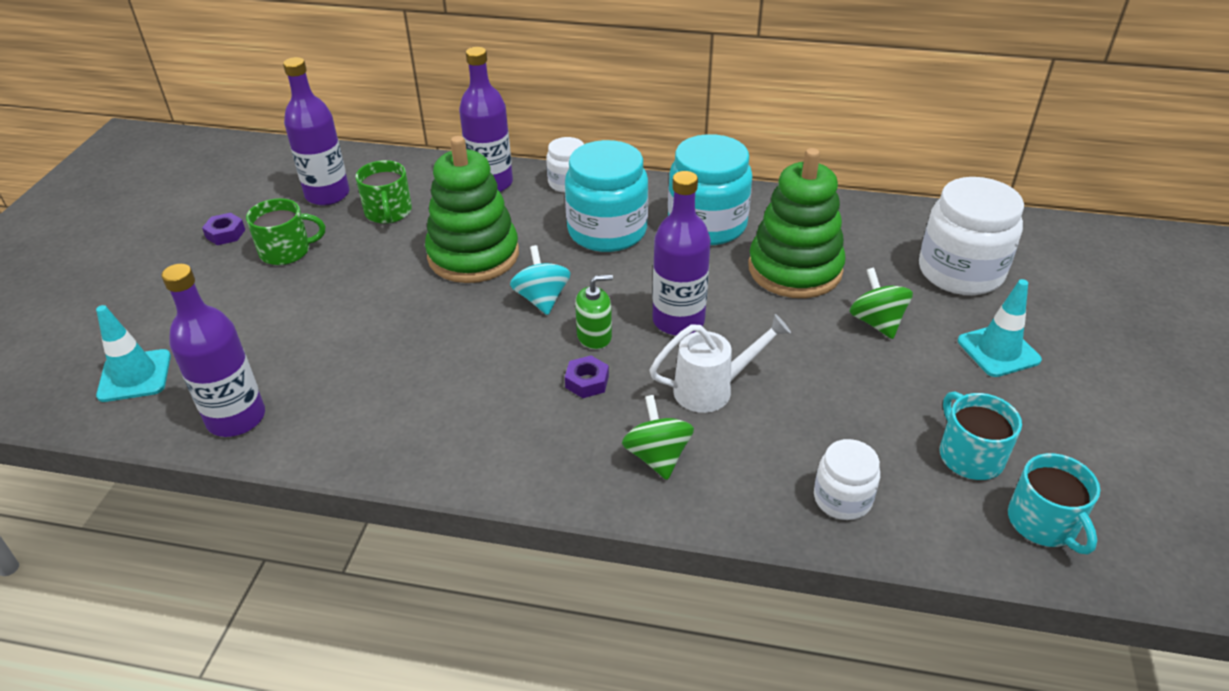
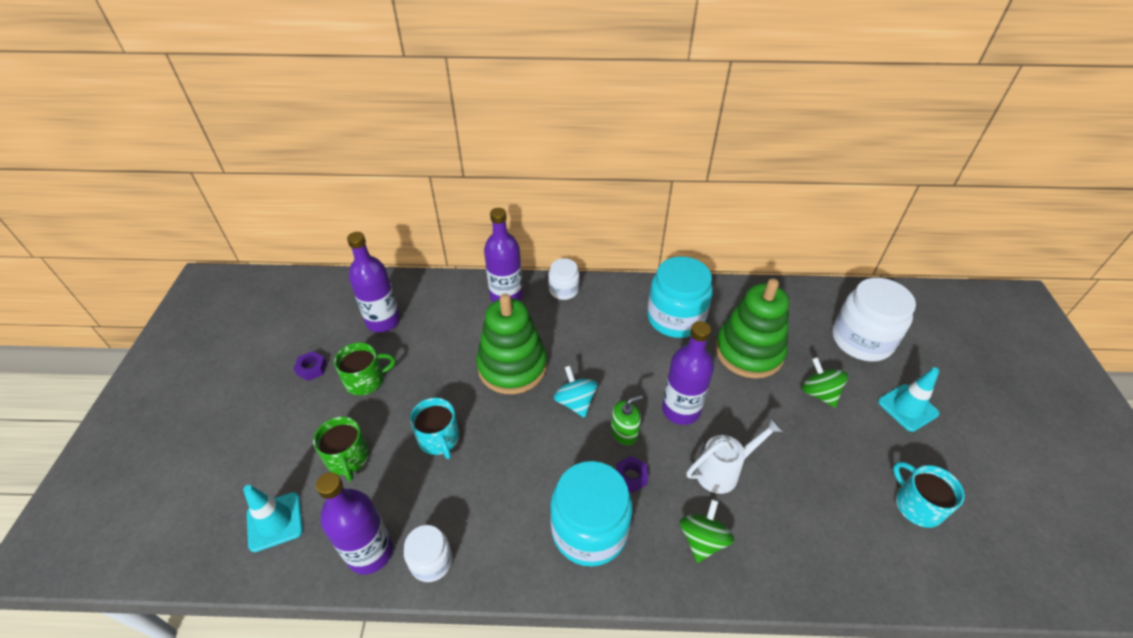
camera: 10 degrees left, 5 degrees up
green mug [355,160,412,224] -> green mug moved to [313,416,369,481]
turquoise jar [565,140,648,252] -> turquoise jar moved to [550,461,632,567]
green spinning top [622,395,694,480] -> green spinning top turned 45 degrees clockwise [680,499,734,563]
white jar [814,439,880,520] -> white jar moved to [404,525,453,582]
turquoise mug [1008,453,1100,555] -> turquoise mug moved to [410,398,459,459]

